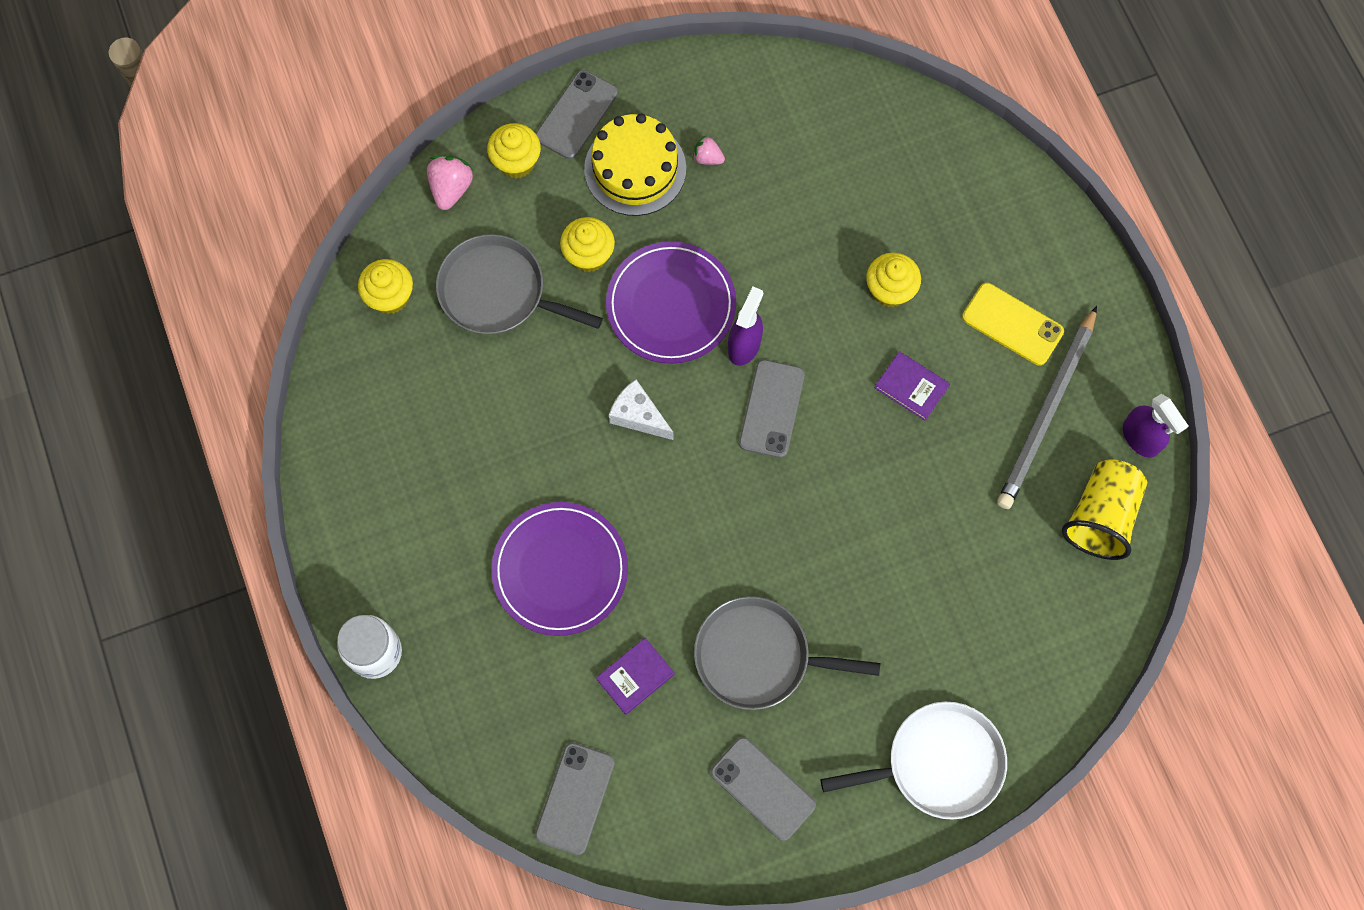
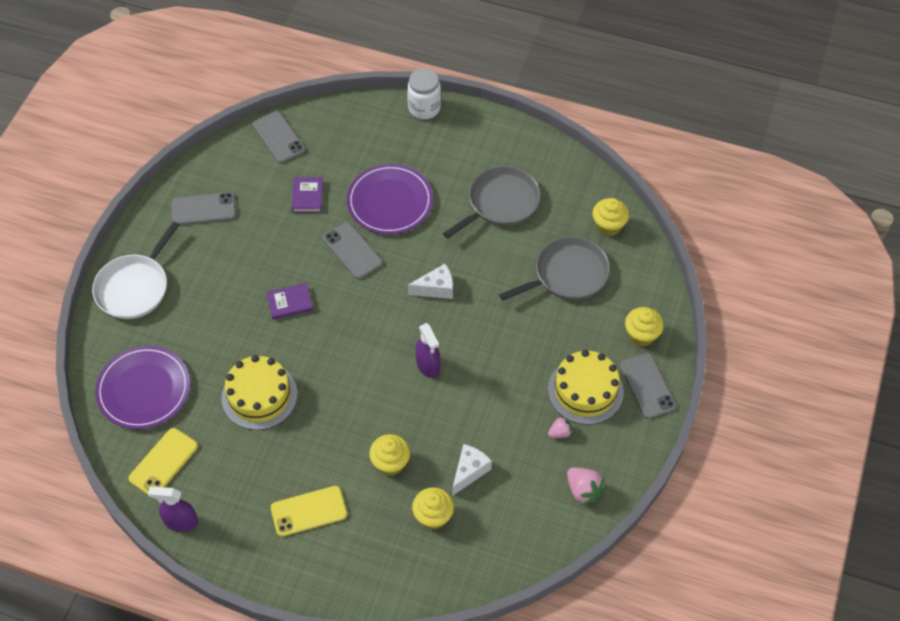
camera: 130 degrees right, 15 degrees down
pink strawberry [427,155,473,210] -> pink strawberry moved to [567,468,606,506]
yellow cupcake [560,217,615,272] -> yellow cupcake moved to [412,487,454,530]
purple plate [606,241,736,364] -> purple plate moved to [95,346,190,429]
grey pan [694,596,880,710] -> grey pan moved to [443,166,540,239]
grey phone [739,360,805,458] -> grey phone moved to [323,222,383,279]
purple book [875,351,950,421] -> purple book moved to [266,283,313,320]
grey pencil [997,306,1097,509] -> none
yellow cup [1062,459,1147,560] -> yellow phone [128,428,198,494]
none -> yellow cake [221,355,298,430]
none -> white cheese [452,444,492,496]

